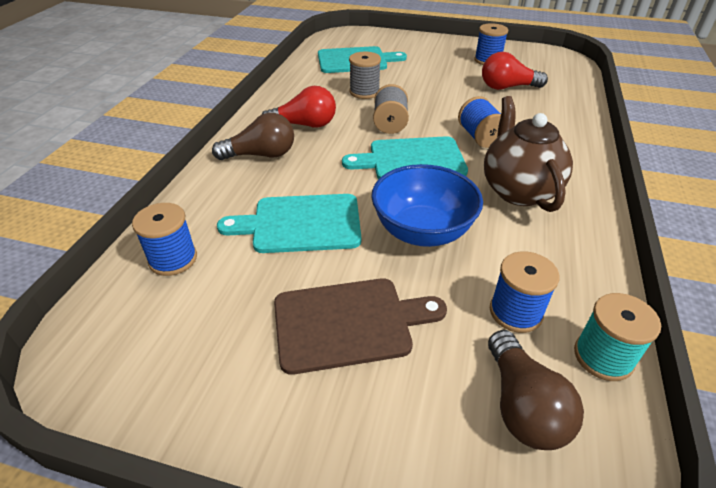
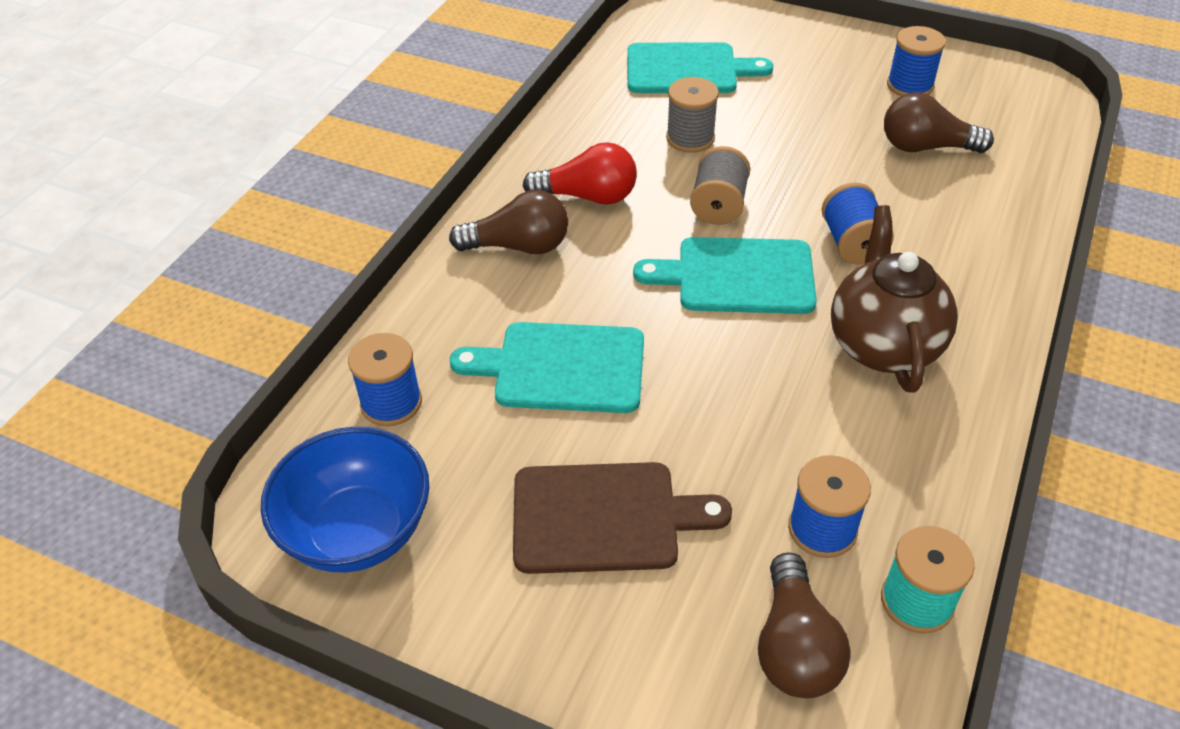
camera: 10 degrees right, 5 degrees up
blue bowl [371,164,483,247] -> blue bowl moved to [261,427,429,572]
red light bulb [482,52,548,90] -> brown light bulb [884,92,994,153]

